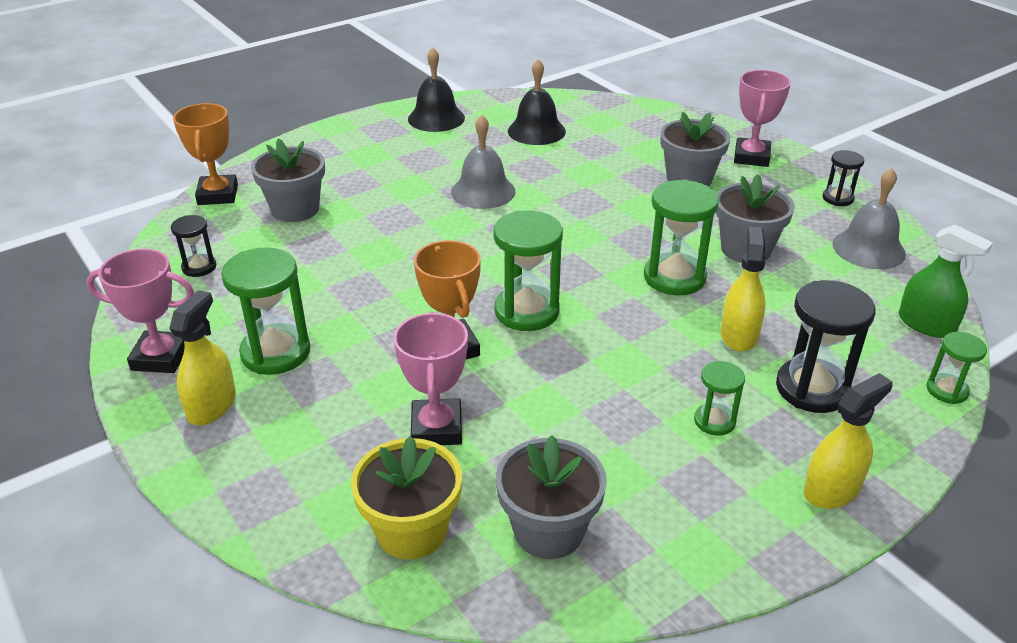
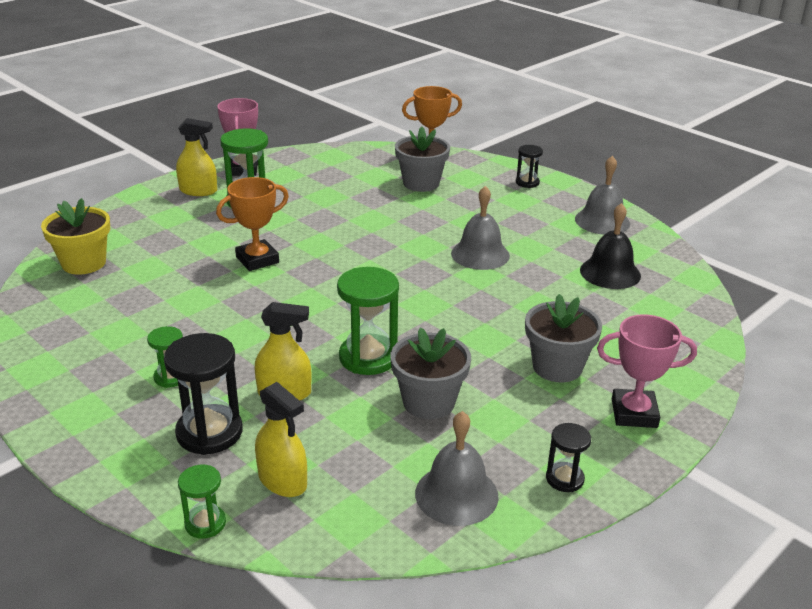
camera: 80 degrees right, 5 degrees down
black hourglass [171,215,216,277] -> black hourglass moved to [516,145,543,188]
pink trophy [394,312,468,445] -> none
black bell [408,47,465,132] -> grey bell [575,156,630,235]
green hourglass [493,210,563,331] -> none
grey flower pot [496,435,607,559] -> none
yellow spray bottle [804,373,892,509] -> yellow spray bottle moved to [255,382,307,497]
green spray bottle [899,225,993,338] -> none

